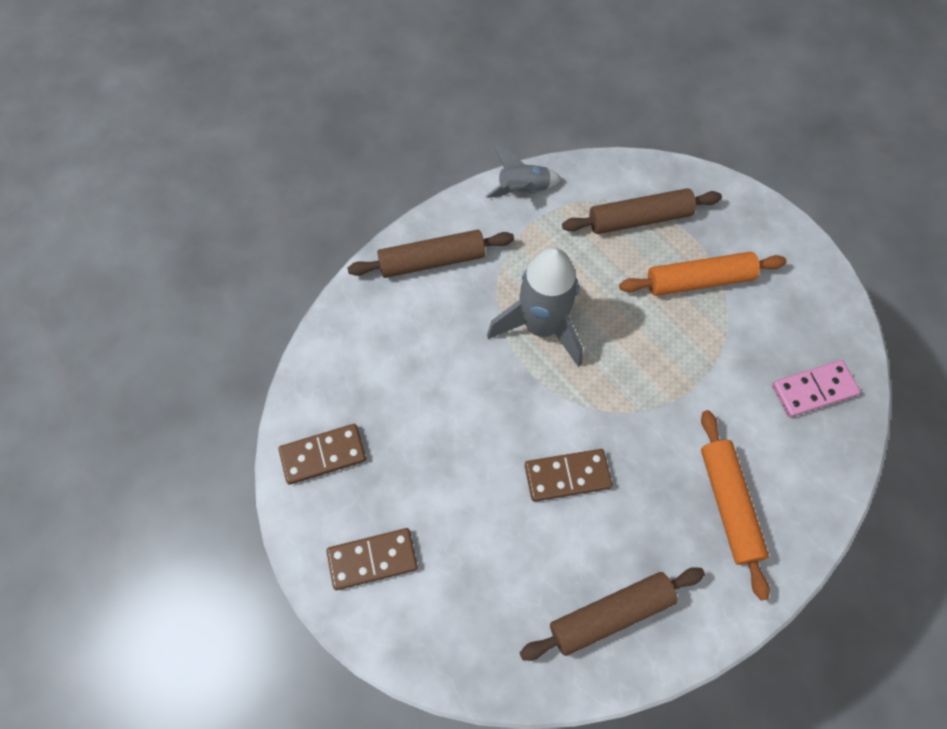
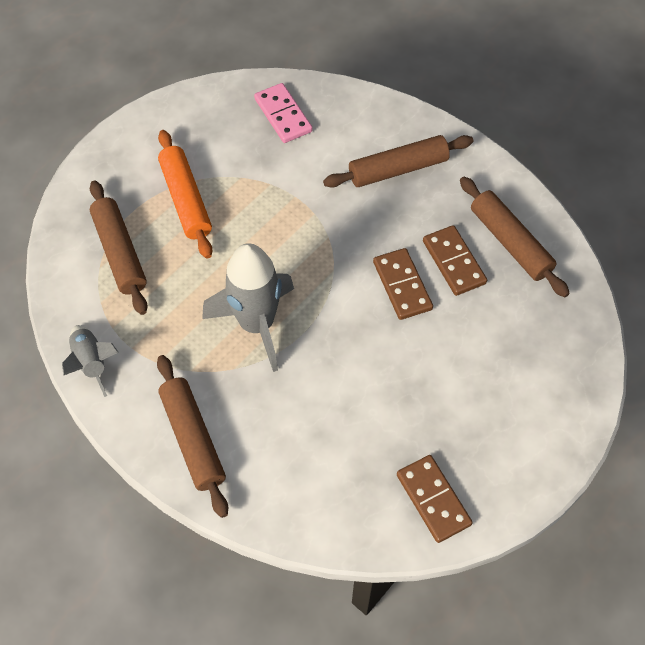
camera: 100 degrees left, 5 degrees down
brown domino [327,528,418,590] -> brown domino moved to [423,225,487,296]
orange rolling pin [701,410,770,601] -> brown rolling pin [323,135,473,188]

